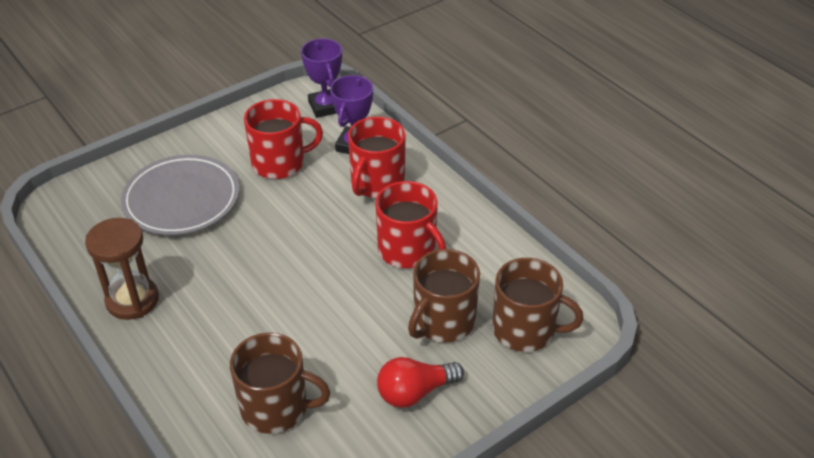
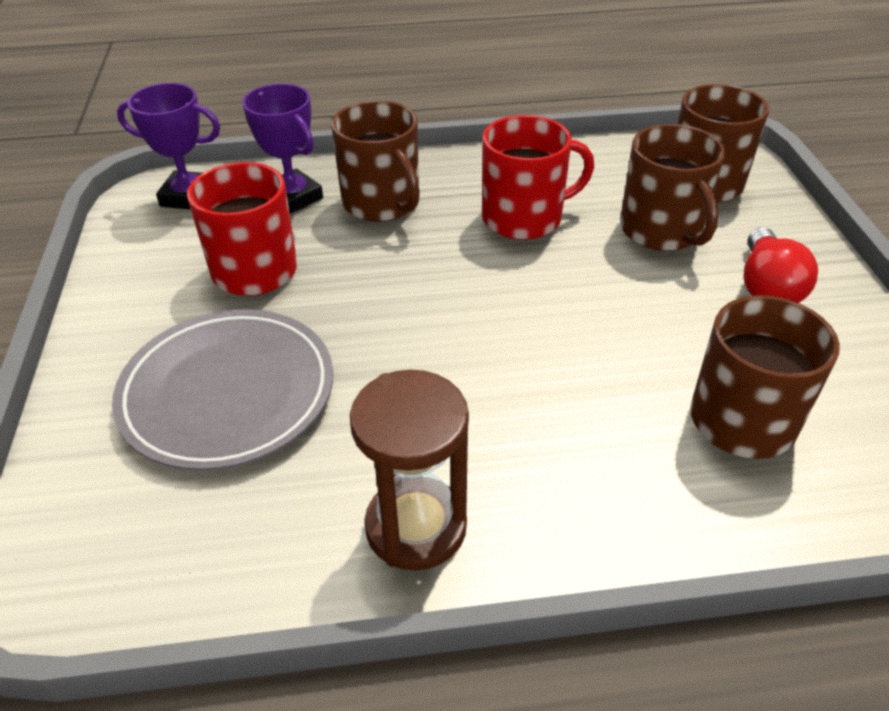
camera: 60 degrees left, 0 degrees up
red mug [348,116,406,198] -> brown mug [331,100,420,222]

